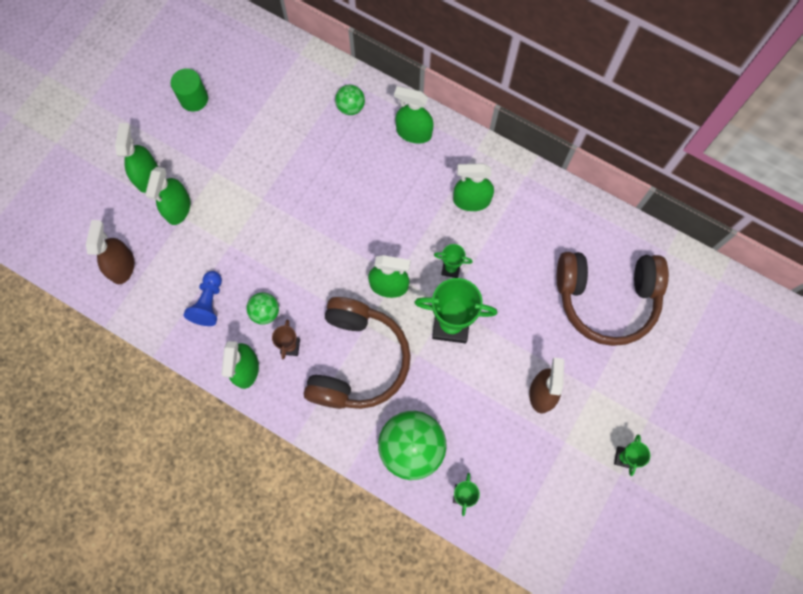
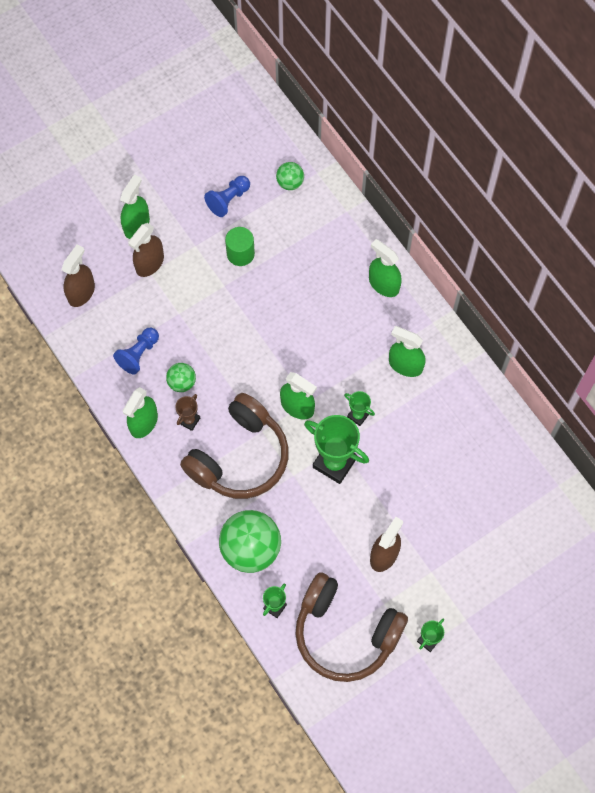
camera: 25 degrees right, 5 degrees down
green spray bottle [145,167,190,225] -> brown spray bottle [128,223,164,277]
green cylinder [171,68,208,112] -> green cylinder moved to [225,227,255,266]
green ball [335,85,365,115] -> green ball moved to [276,162,304,190]
brown headphones [557,252,669,346] -> brown headphones moved to [295,572,408,682]
none -> blue pawn [204,176,250,217]

